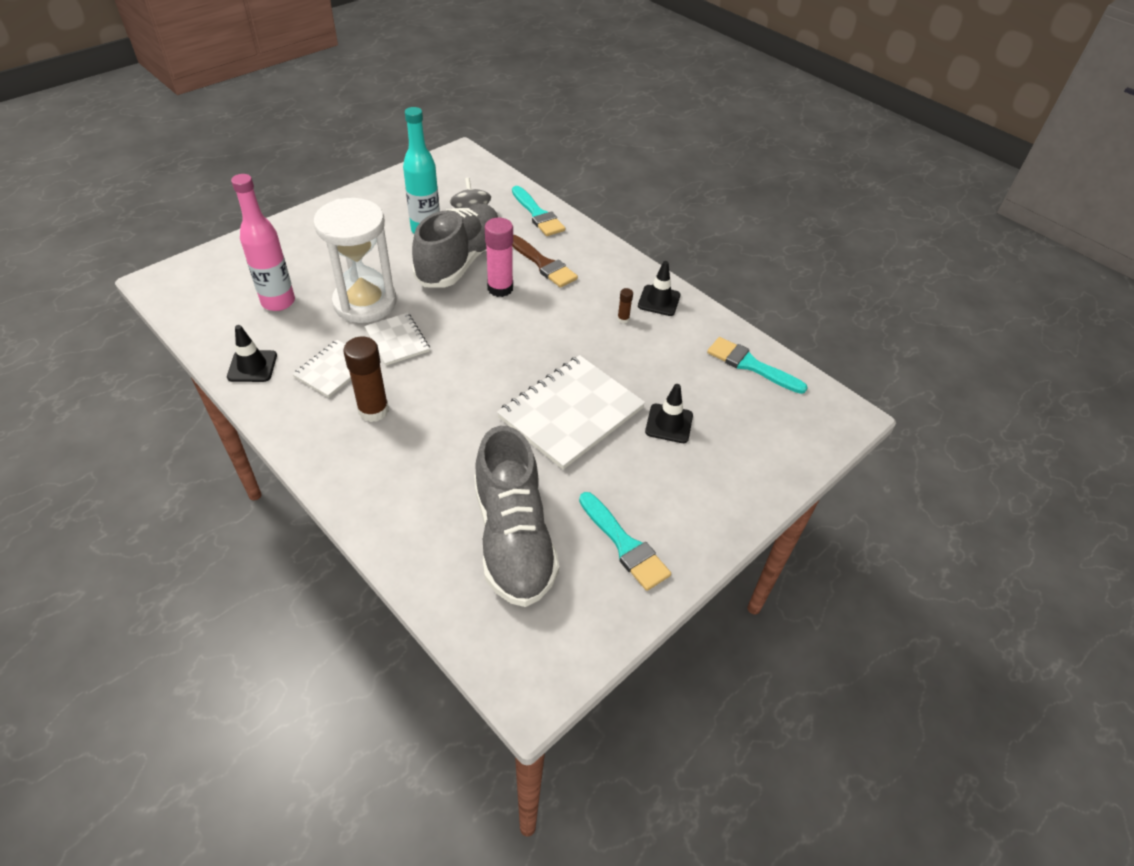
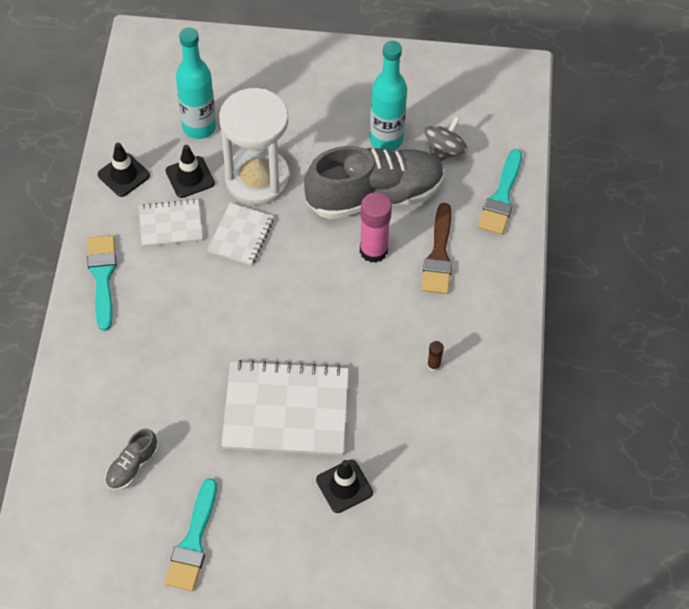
camera: 50 degrees right, 10 degrees up
pink bottle [231,174,295,311] -> turquoise bottle [176,27,216,139]
brown glue stick [343,336,389,422] -> none
grey shoe [474,426,559,607] -> grey shoe [105,429,158,490], size x0.43
black traffic cone [638,261,680,316] -> black traffic cone moved to [166,145,215,198]
turquoise brush [707,337,808,394] -> turquoise brush moved to [87,235,117,331]

